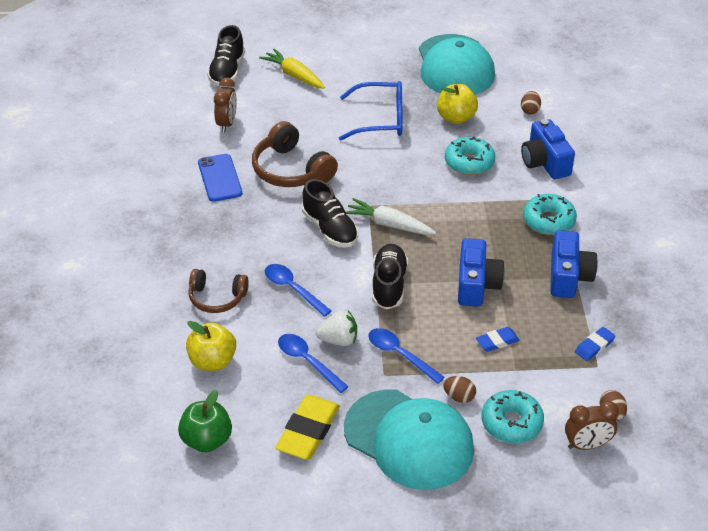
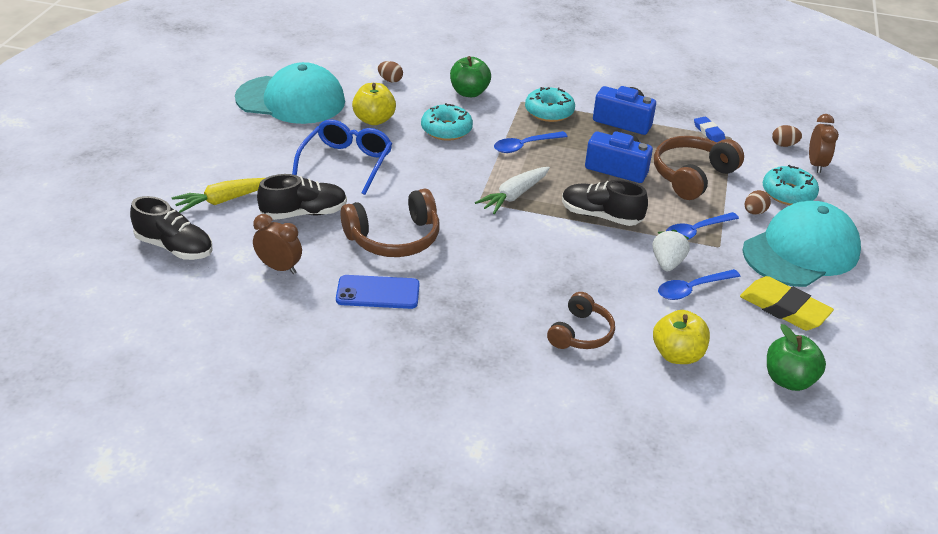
camera: 75 degrees left, 5 degrees down
blue spoon [265,264,331,317] -> blue spoon moved to [494,131,568,153]
black shoe [302,179,358,248] -> black shoe moved to [257,174,347,220]
blue eraser [476,327,520,352] -> brown headphones [654,136,744,200]
blue camera [521,119,575,179] -> green apple [450,56,491,97]

